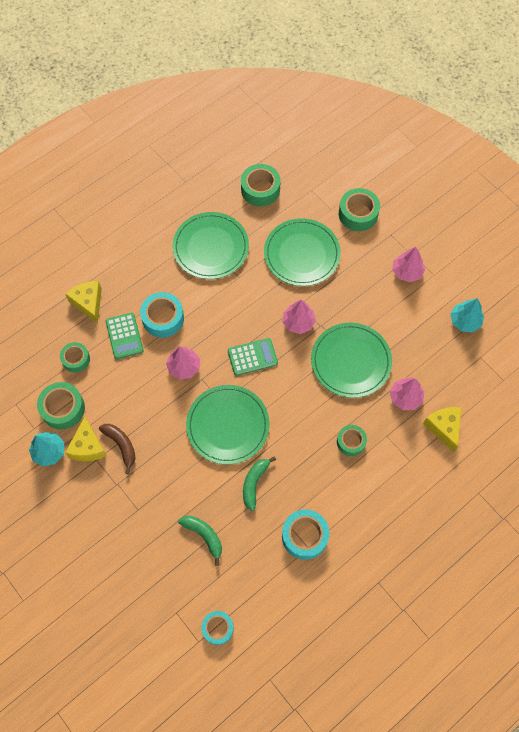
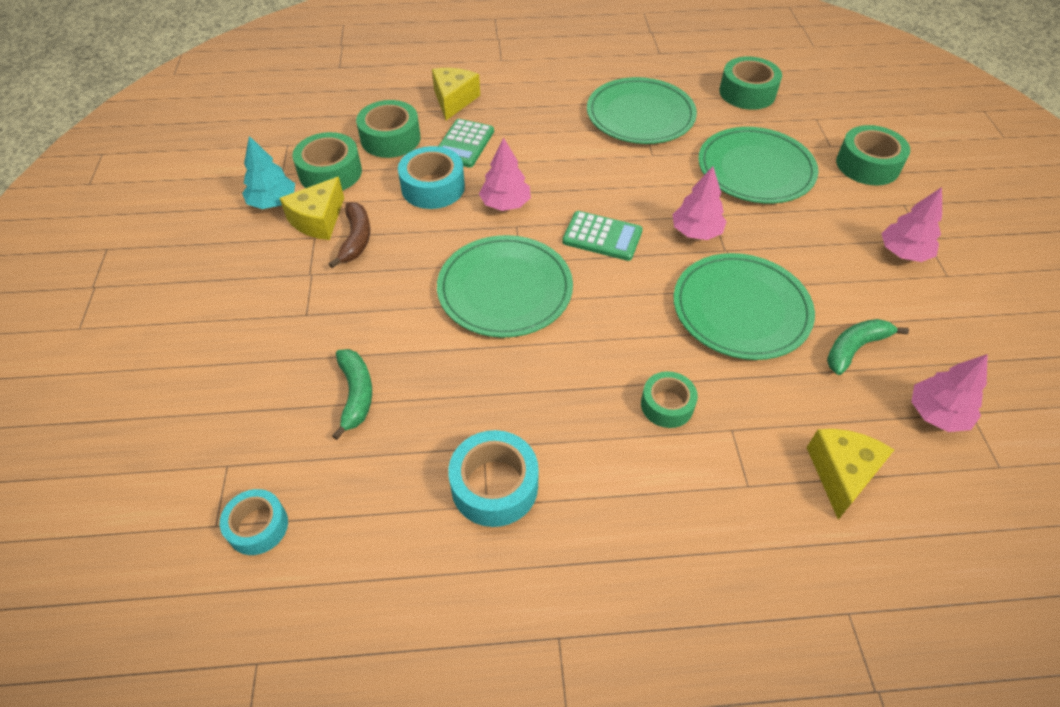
camera: 35 degrees right, 15 degrees down
green tape [60,342,90,372] -> green tape [356,100,421,158], size x1.53
turquoise tape [140,292,184,338] -> turquoise tape moved to [398,146,465,209]
green banana [243,456,276,511] -> green banana moved to [827,319,909,375]
pink tree [390,377,424,410] -> pink tree moved to [911,354,988,432]
turquoise tree [451,298,484,332] -> none

